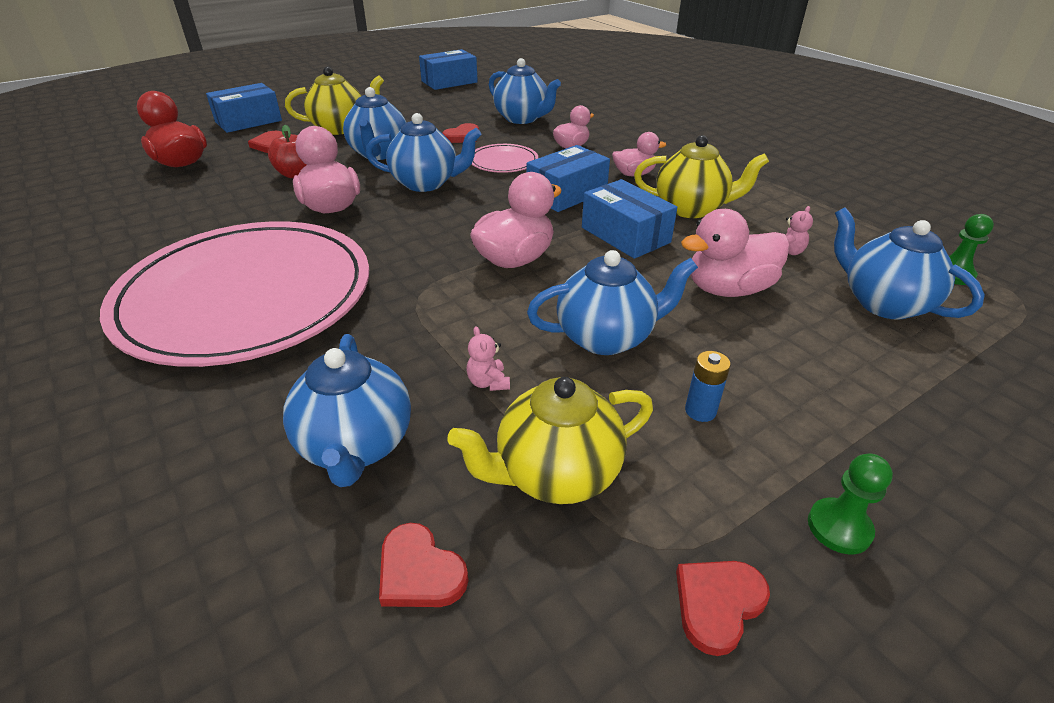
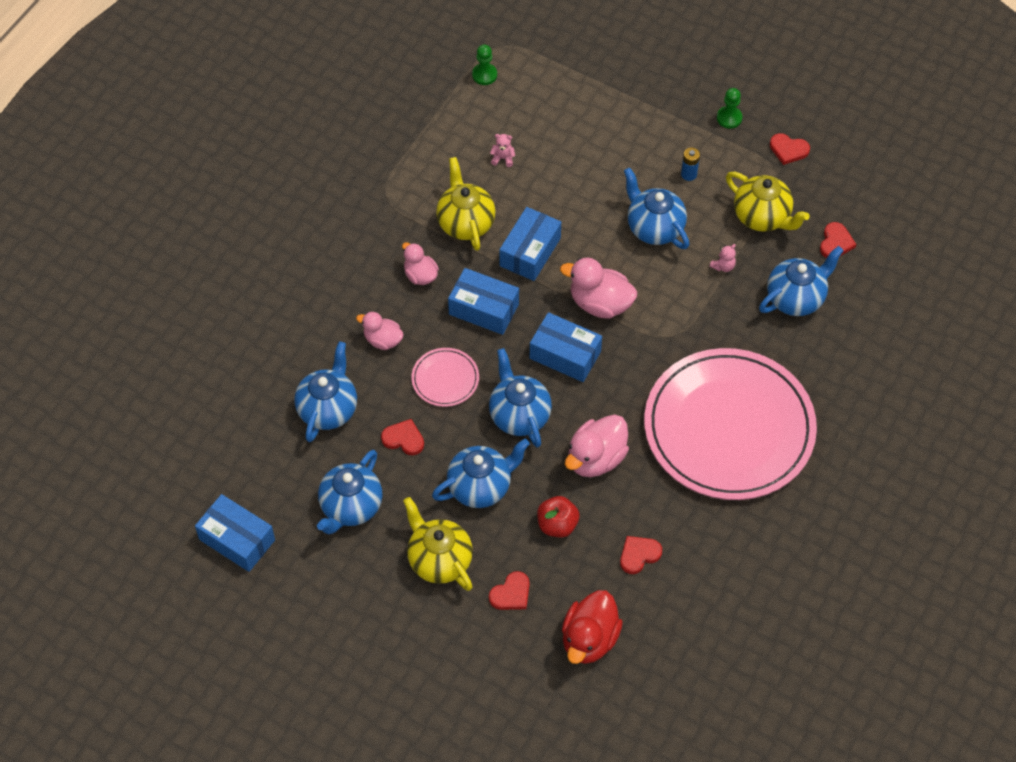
camera: 115 degrees left, 20 degrees up
blue box [206,83,282,133] -> blue box moved to [530,312,602,382]
pink duck [681,209,790,297] -> none
blue teapot [834,207,985,320] -> blue teapot moved to [317,450,383,534]
none -> red heart [620,536,662,574]

